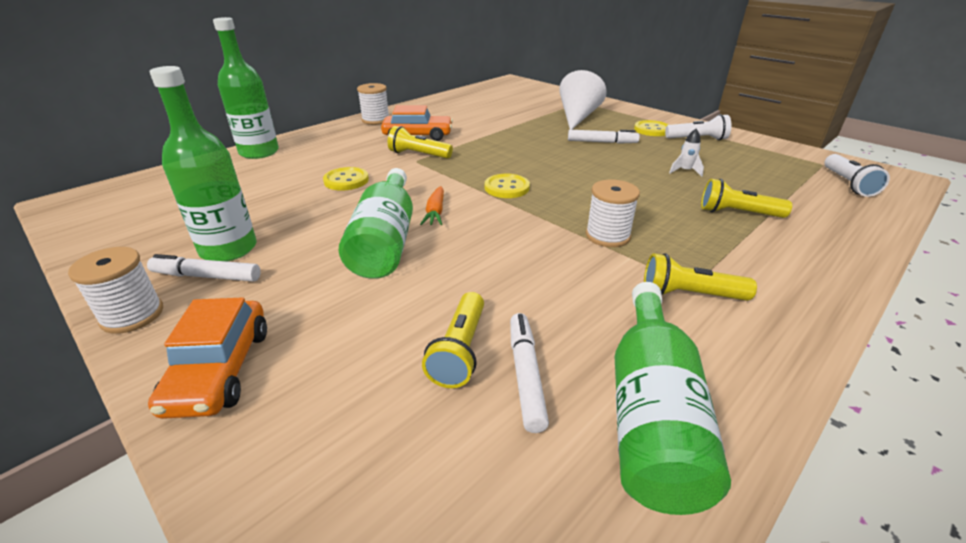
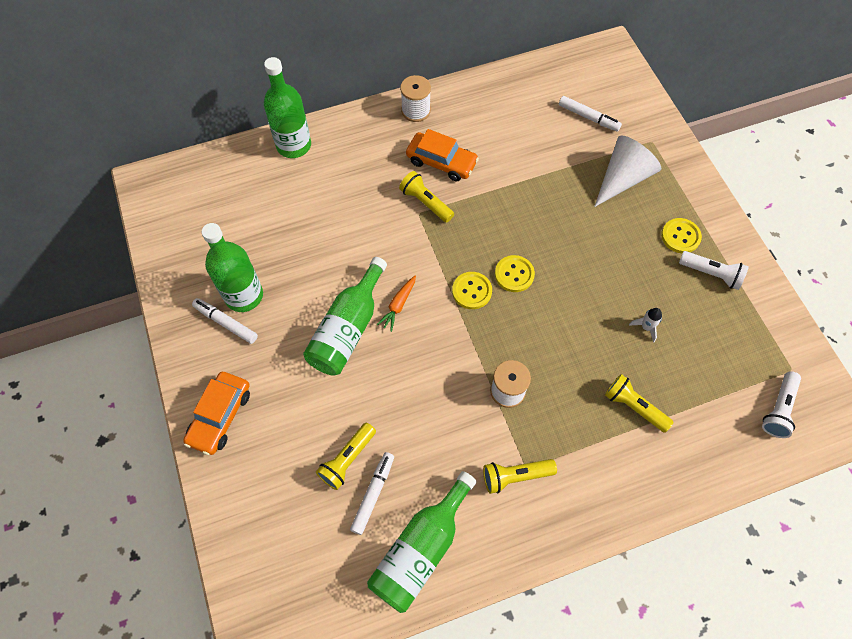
camera: 25 degrees right, 30 degrees up
white spool [68,247,163,334] -> none
yellow button [323,167,369,191] -> yellow button moved to [495,255,535,292]
white marker [568,130,640,144] -> white marker moved to [559,96,622,132]
yellow flashlight [644,253,757,301] -> yellow flashlight turned 45 degrees counterclockwise [483,459,557,494]

